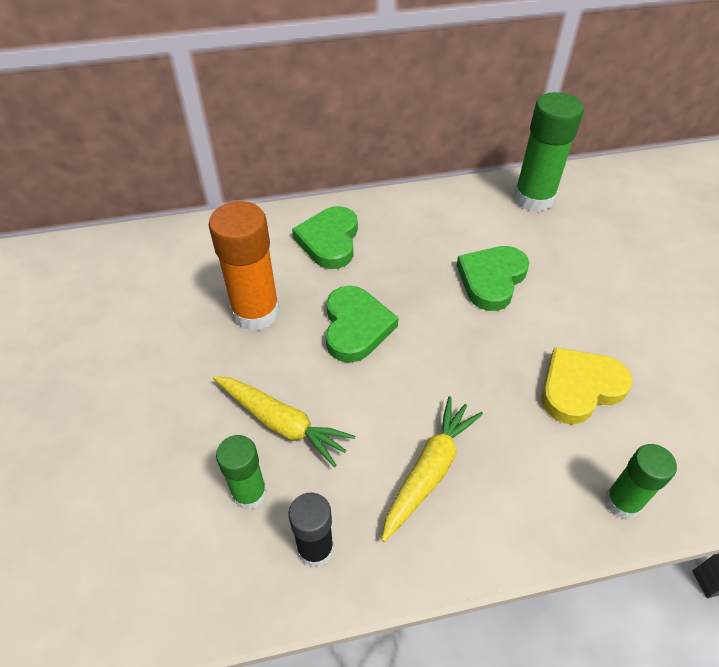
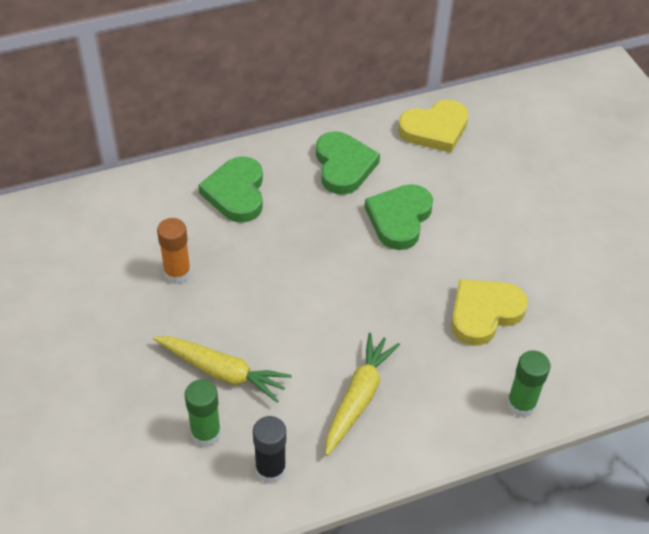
camera: 10 degrees left, 0 degrees up
orange glue stick [209,201,279,331] -> orange glue stick [157,218,191,284], size x0.59
green heart [326,286,398,363] -> green heart moved to [316,131,380,195]
green glue stick [514,92,584,212] -> yellow heart [398,100,469,153]

